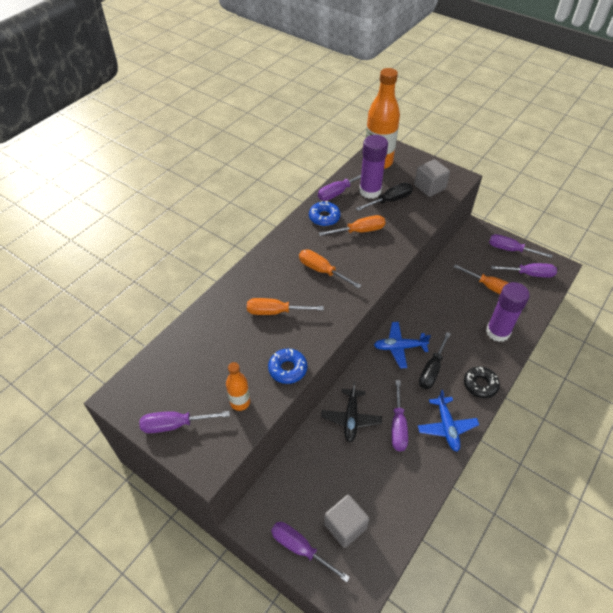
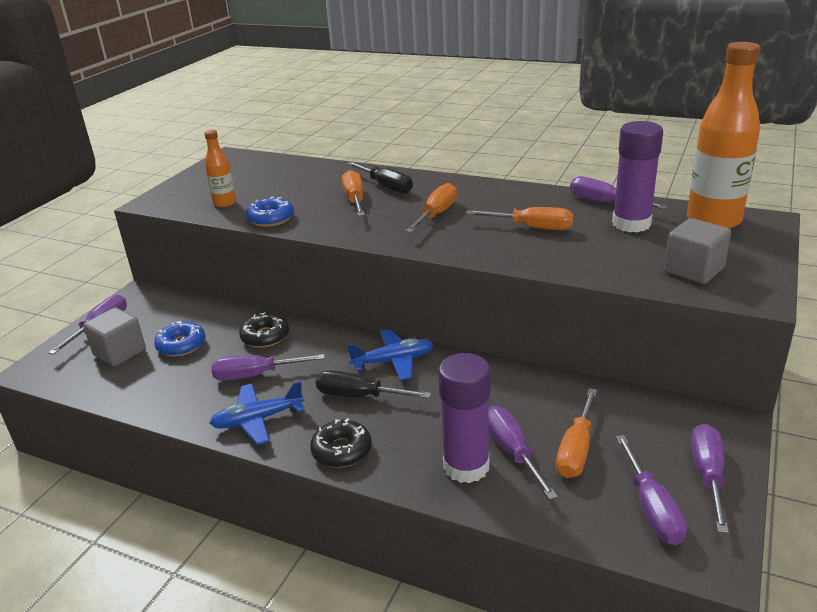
camera: 80 degrees right, 20 degrees down
purple screwdriver [139,411,230,433] -> purple screwdriver moved to [489,406,558,500]
blue donut [309,201,341,226] -> blue donut moved to [154,321,206,357]
orange screwdriver [319,215,385,236] -> orange screwdriver turned 45 degrees counterclockwise [466,207,573,230]
black plane [321,381,382,442] -> black donut [239,312,289,348]
black screwdriver [356,183,413,211] -> black screwdriver moved to [347,162,413,193]
blue plane [374,322,431,368] -> blue plane turned 90 degrees clockwise [347,329,434,381]

